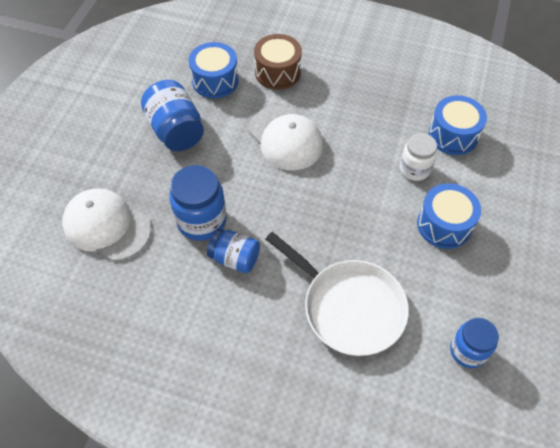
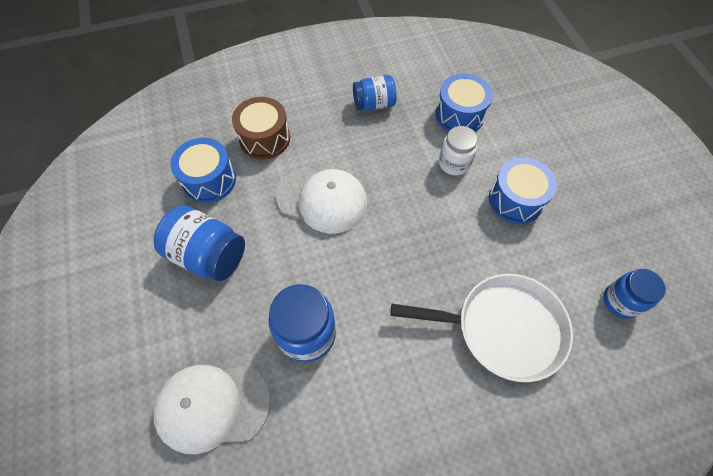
camera: 35 degrees left, 5 degrees up
blue jar [207,228,260,273] -> blue jar moved to [353,75,396,111]

